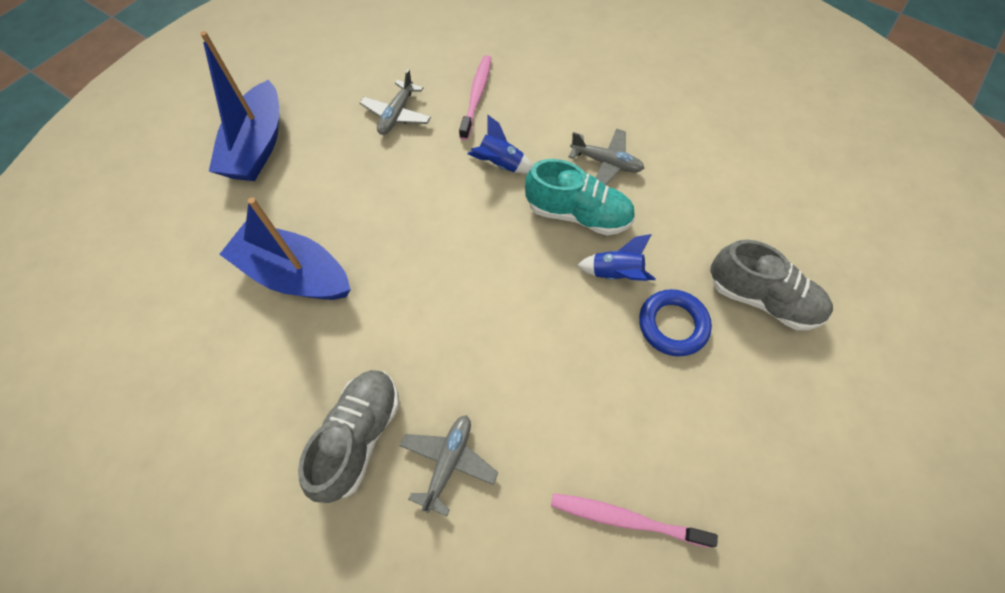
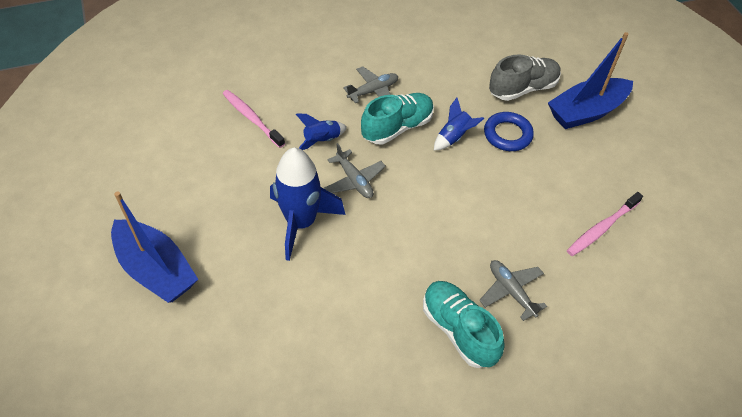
camera: 55 degrees left, 10 degrees down
blue boat [219,197,351,300] -> blue boat moved to [548,32,633,129]
grey shoe [298,370,399,503] -> turquoise shoe [423,281,505,368]
grey plane [360,69,431,135] -> grey plane moved to [324,143,386,198]
none -> blue rocket [270,148,346,261]

